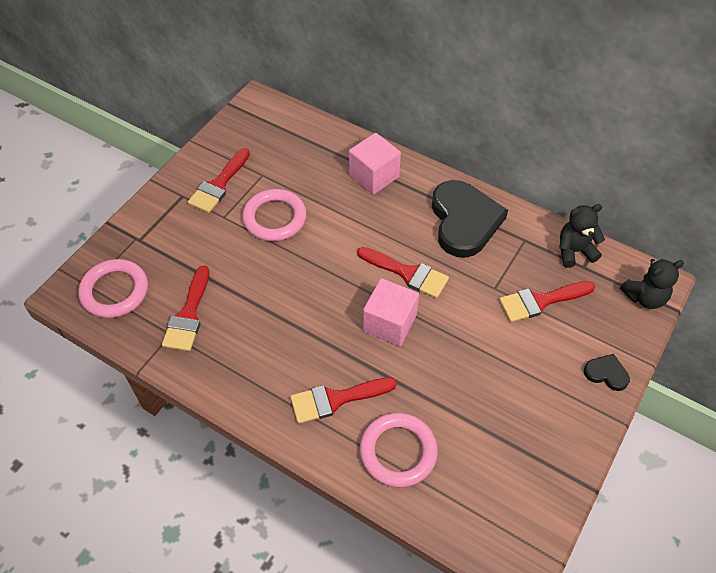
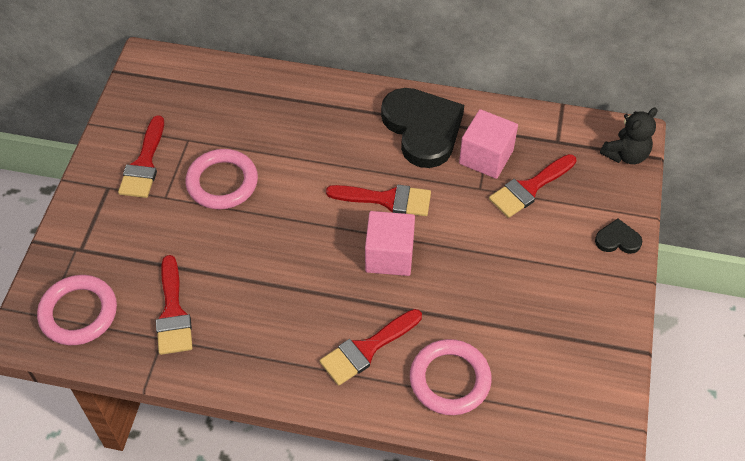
camera: 20 degrees left, 0 degrees up
pink cube [349,133,401,195] -> pink cube moved to [459,109,518,179]
black teddy bear [559,204,605,268] -> none

